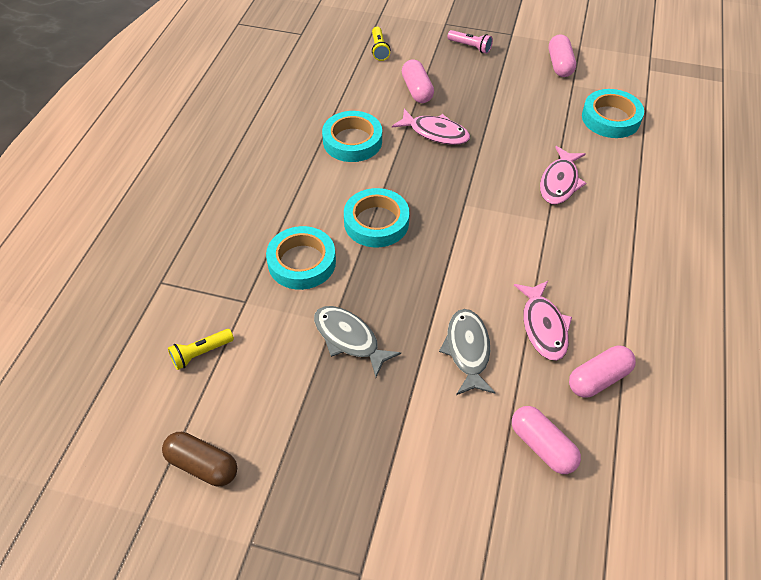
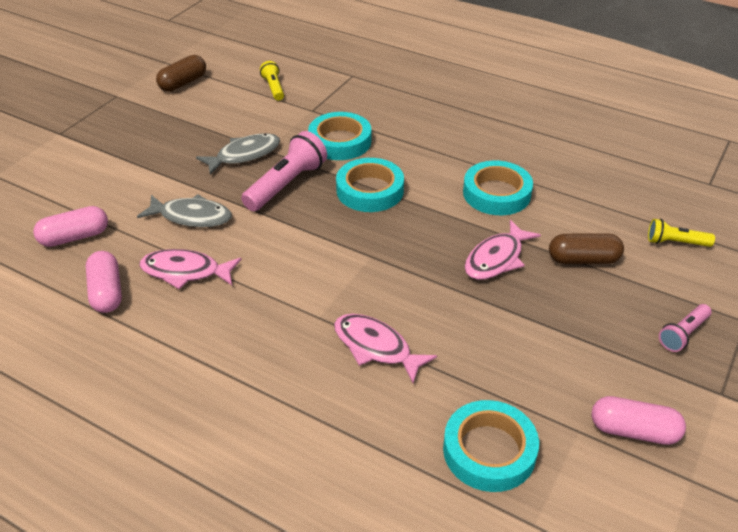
camera: 105 degrees right, 10 degrees down
pink capsule [402,59,434,103] -> brown capsule [549,233,624,264]
none -> pink flashlight [241,131,327,211]

